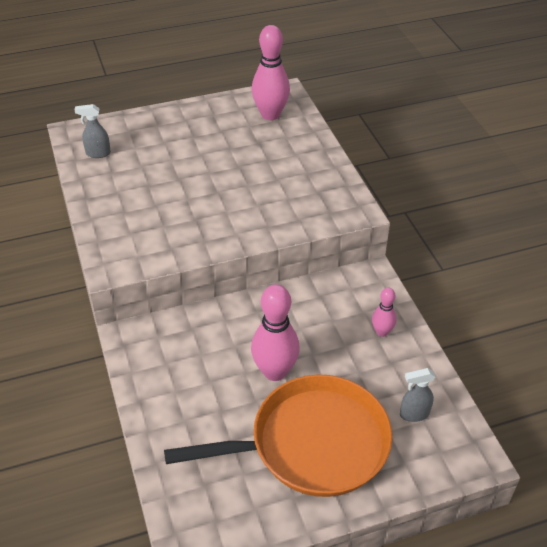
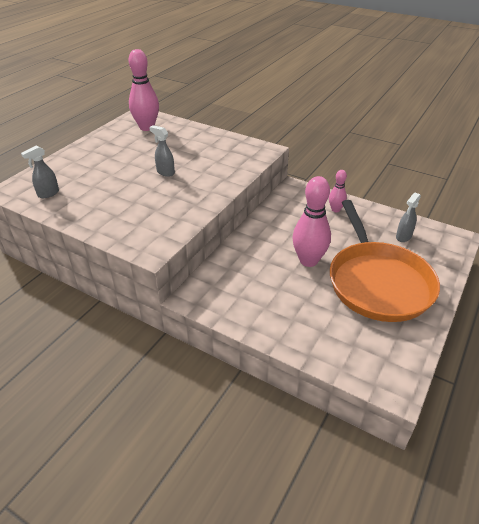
camera: 40 degrees left, 5 degrees down
orange pan [164,375,392,497] -> orange pan turned 135 degrees clockwise [330,200,440,322]
none -> grey spray bottle [149,125,175,177]

